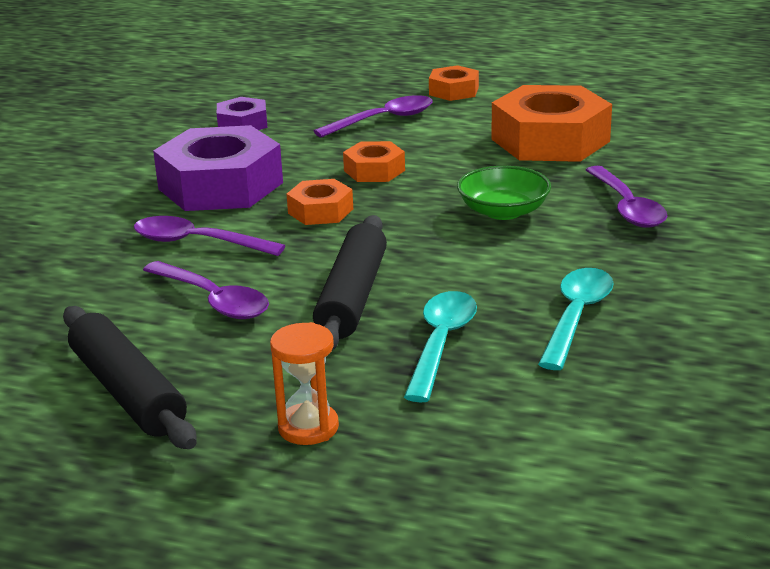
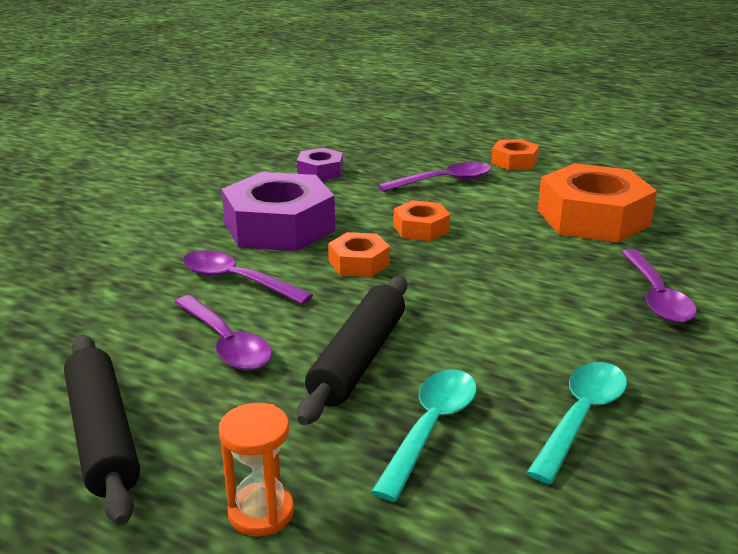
camera: 10 degrees right, 0 degrees up
green bowl [457,166,551,220] -> none

